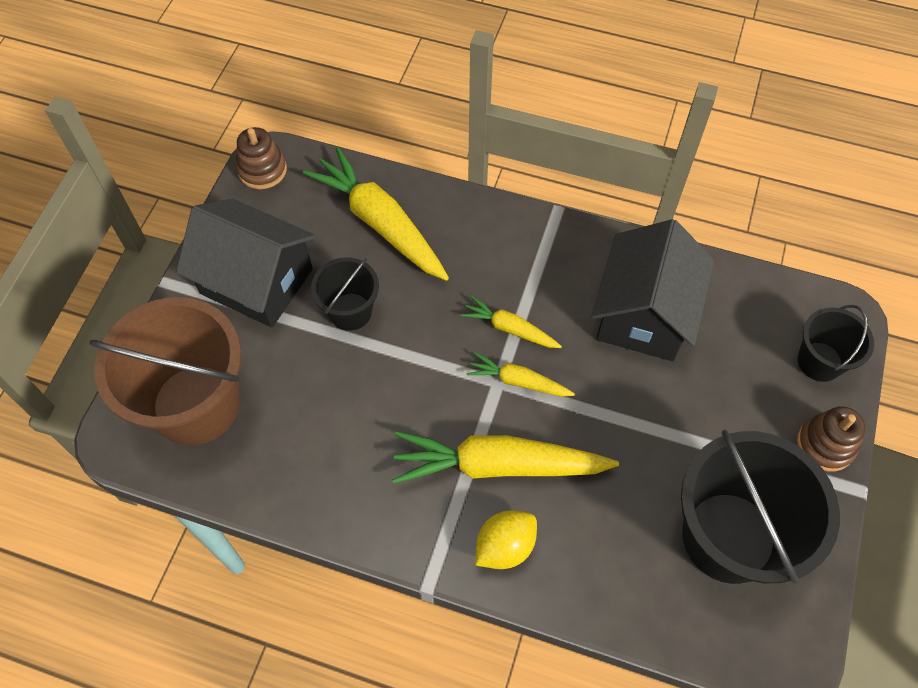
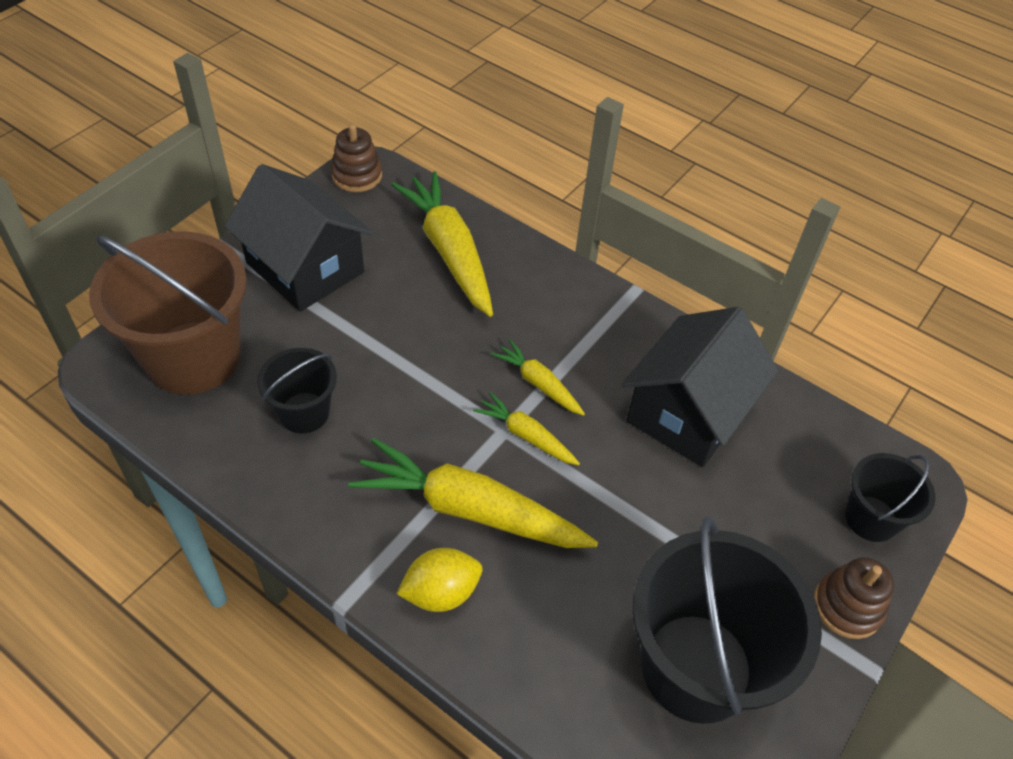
camera: 15 degrees right, 10 degrees down
black bucket [311,257,379,331] -> black bucket moved to [257,348,337,433]

